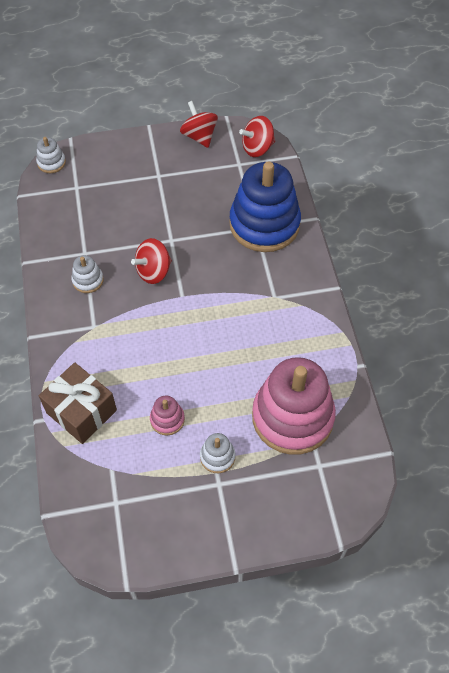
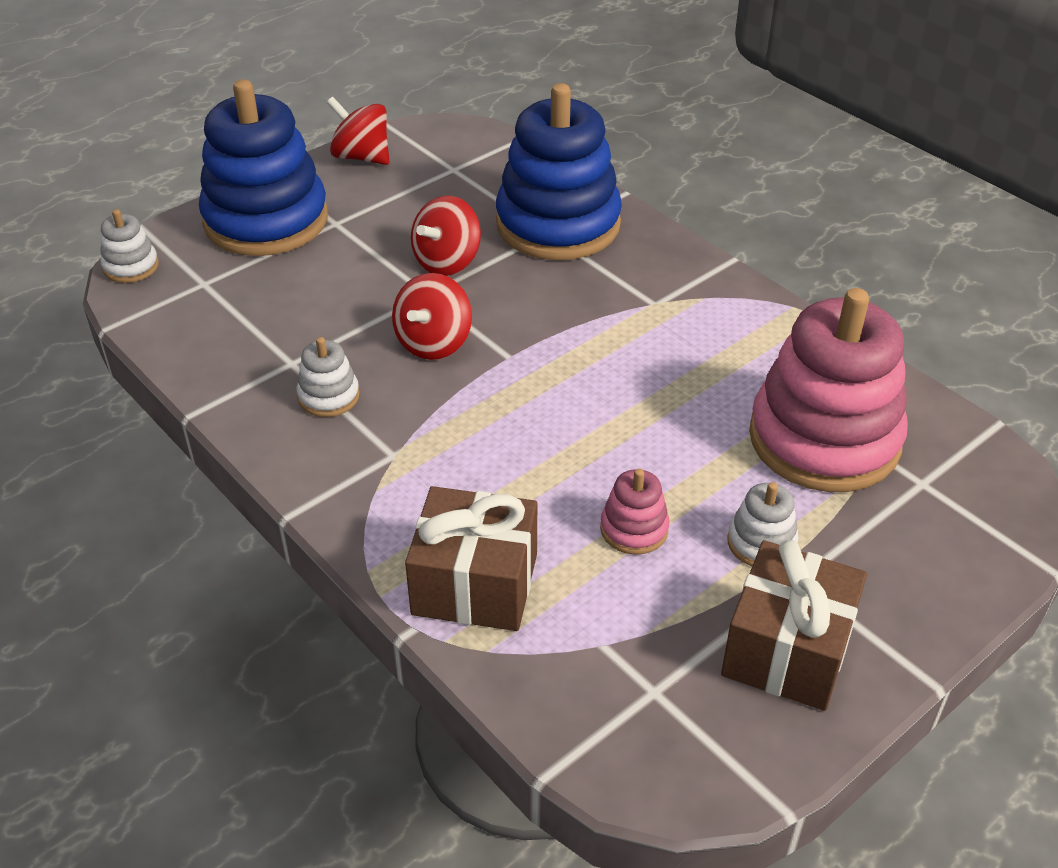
camera: 30 degrees left, 15 degrees down
red spinning top [239,116,275,157] -> red spinning top moved to [411,196,481,276]
none -> blue stacking toy [199,79,328,256]
none -> brown gift [721,540,867,711]

